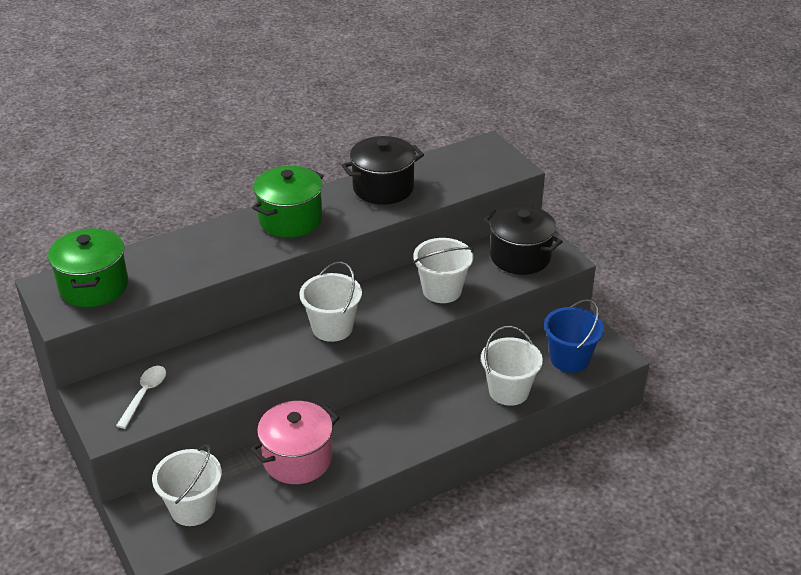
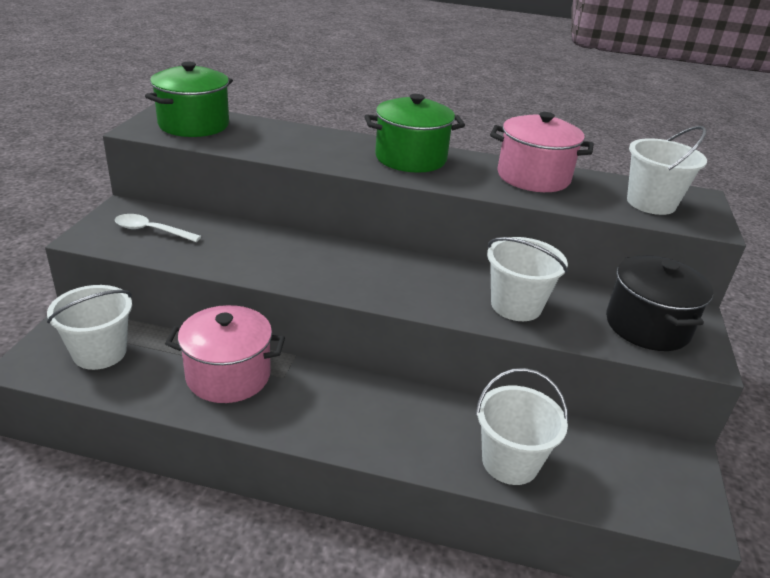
camera: 40 degrees right, 5 degrees down
white spoon [116,366,166,429] -> white spoon turned 135 degrees counterclockwise [115,214,201,242]
white bucket [299,261,362,342] -> white bucket moved to [627,126,707,215]
black pot [341,136,424,205] -> pink pot [490,112,594,192]
blue bucket [544,299,604,373] -> none

